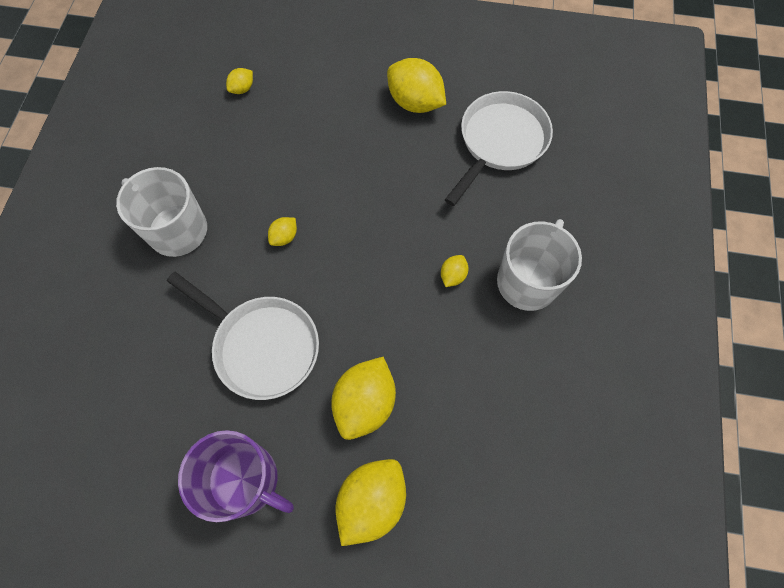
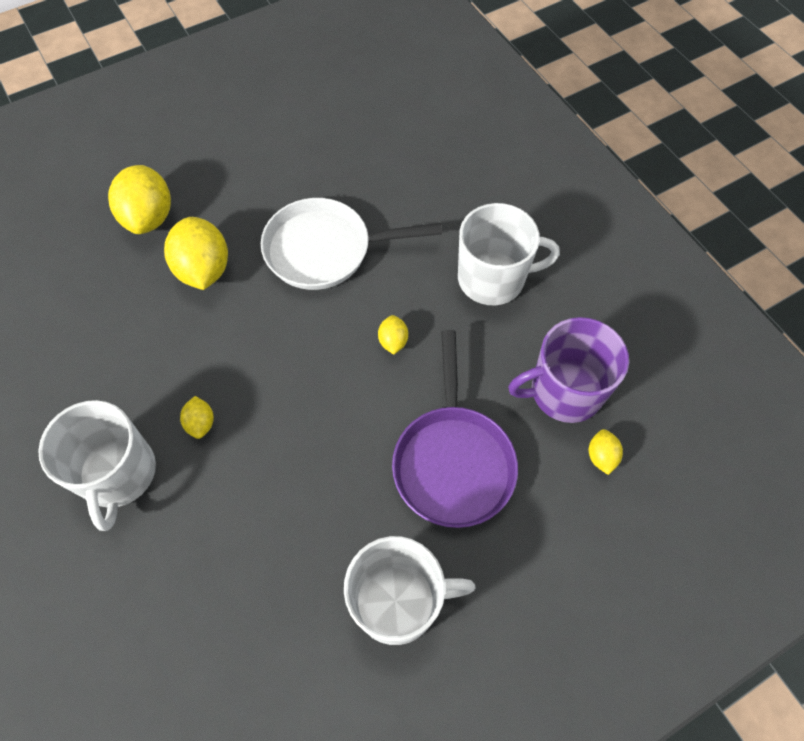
camera: 140 degrees right, 5 degrees down
purple mug [178,430,294,522] -> purple mug moved to [508,317,629,423]
yellow lemon [387,58,446,113] -> white mug [344,536,475,645]
white pan [445,91,553,206] -> none
none -> purple pan [392,330,518,528]

